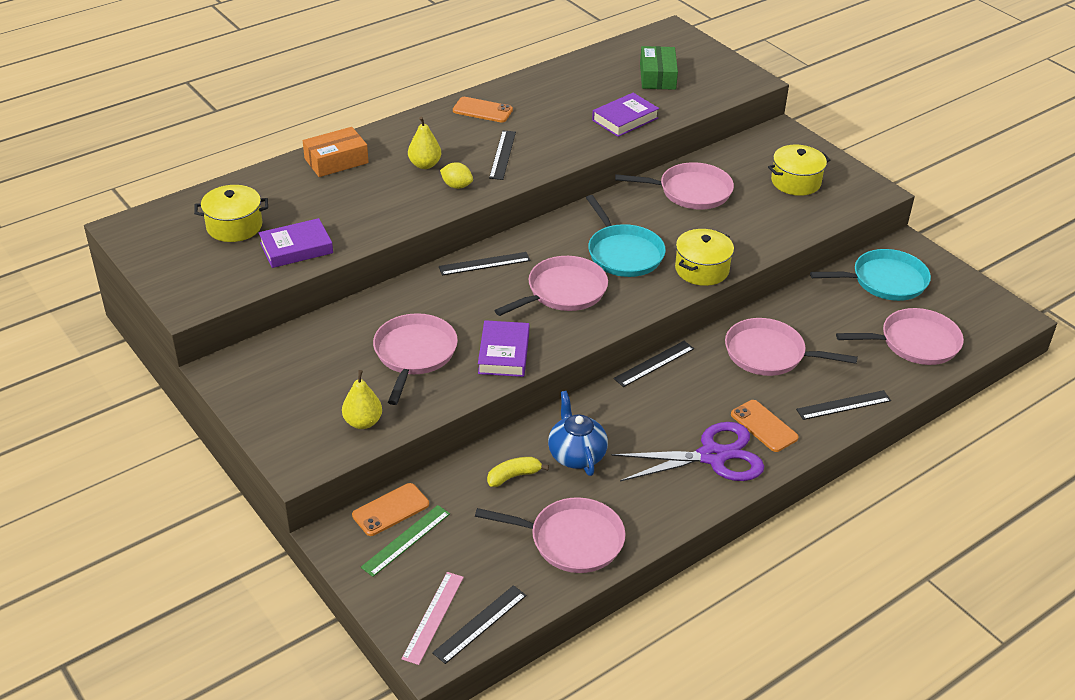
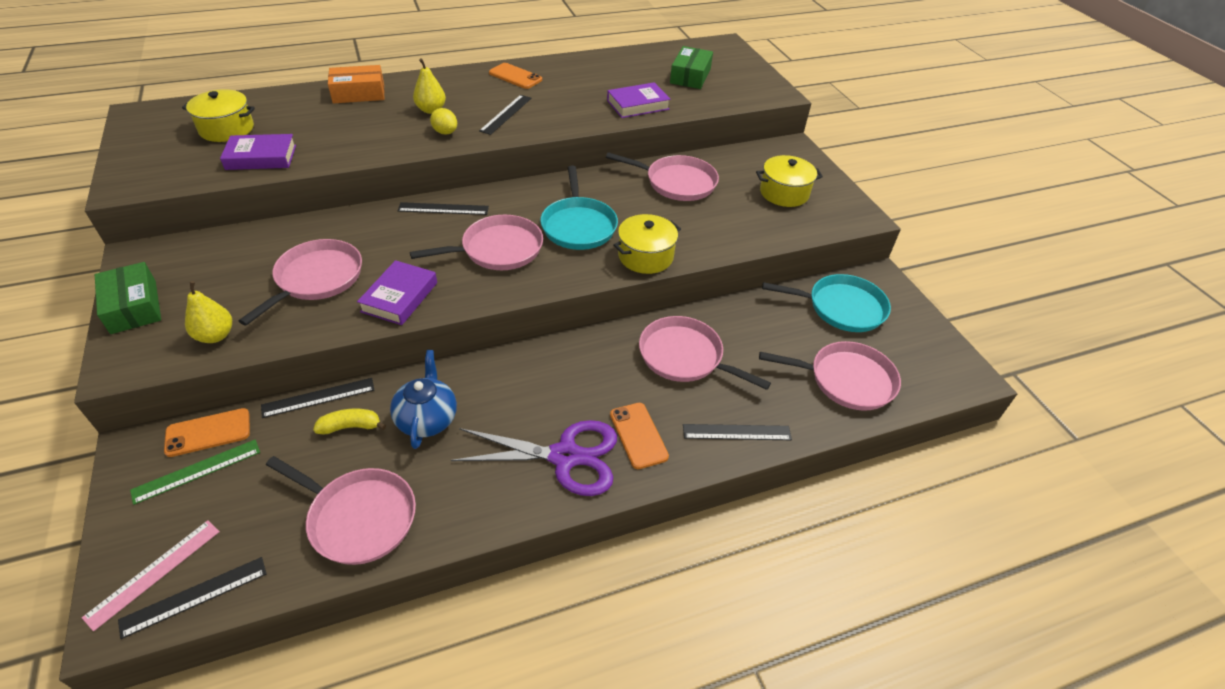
camera: 15 degrees right, 5 degrees up
black ruler [614,341,694,387] -> black ruler moved to [261,378,374,418]
none -> green box [95,262,161,334]

